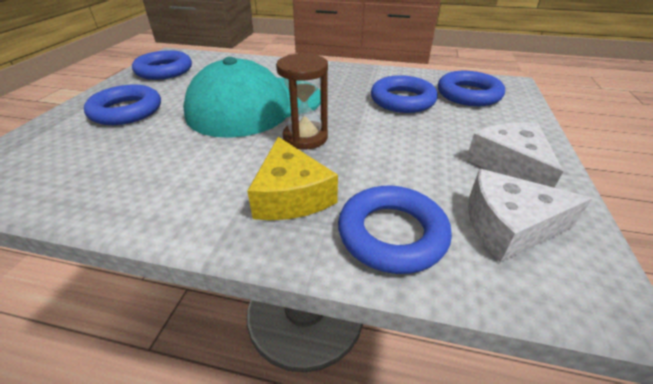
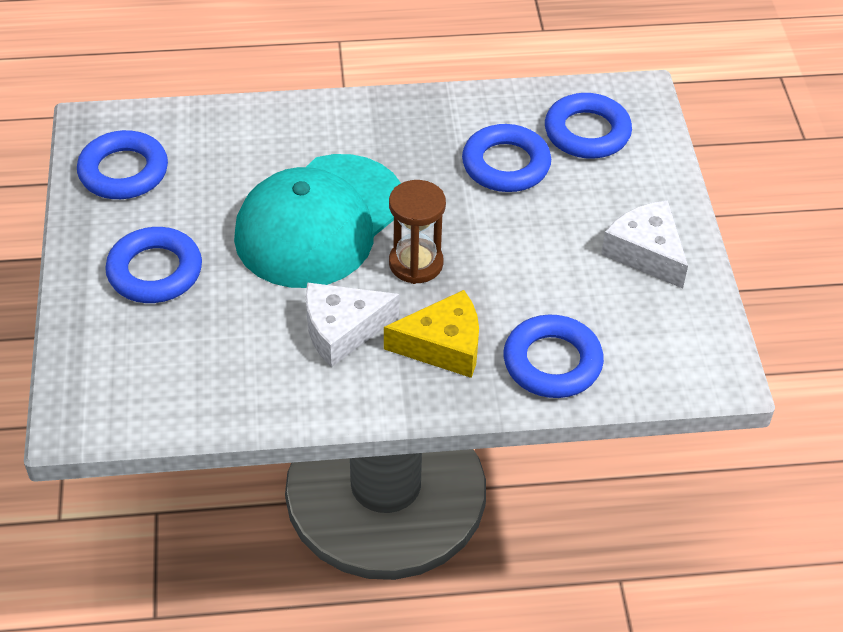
camera: 20 degrees left, 10 degrees up
yellow cheese [247,137,338,220] -> yellow cheese turned 60 degrees counterclockwise [384,290,479,378]
white cheese [468,169,593,262] -> white cheese moved to [306,282,399,367]

